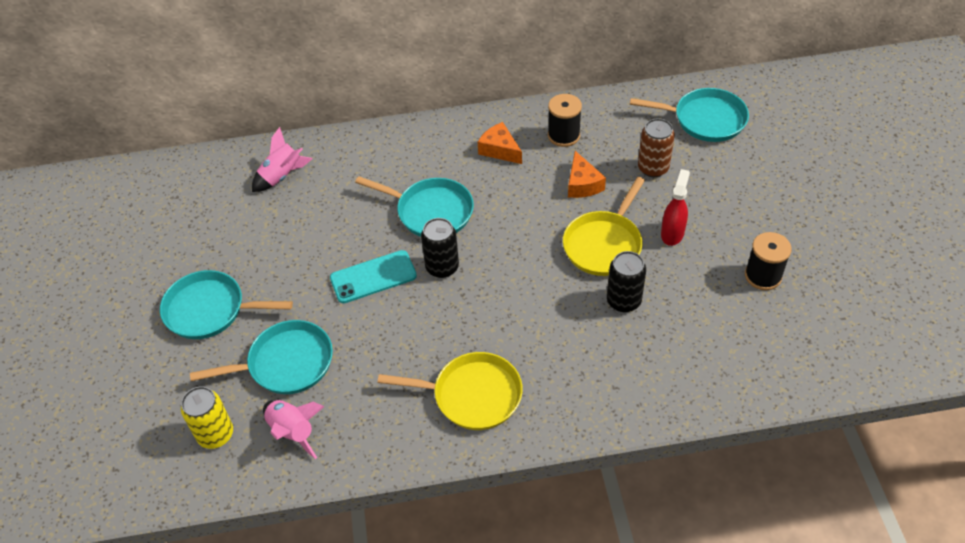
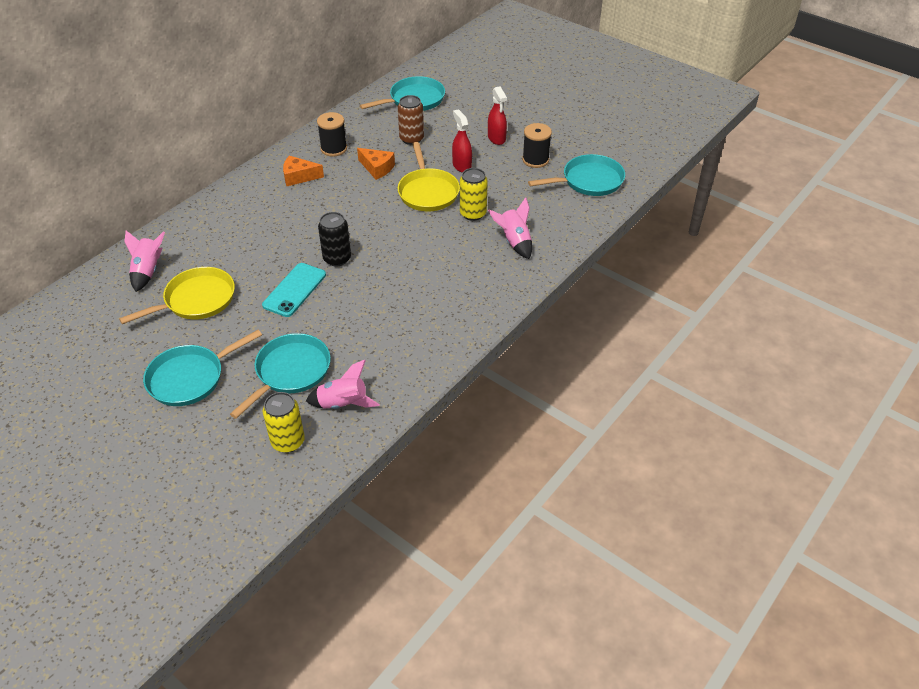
camera: 45 degrees left, 5 degrees down
turquoise pan [355,176,474,237] -> turquoise pan moved to [528,154,625,196]
yellow pan [378,352,523,430] -> yellow pan moved to [119,267,235,324]
black can [607,251,646,312] -> yellow can [460,168,488,221]
none -> red spray bottle [488,86,507,145]
none -> pink rocket [488,197,532,259]

